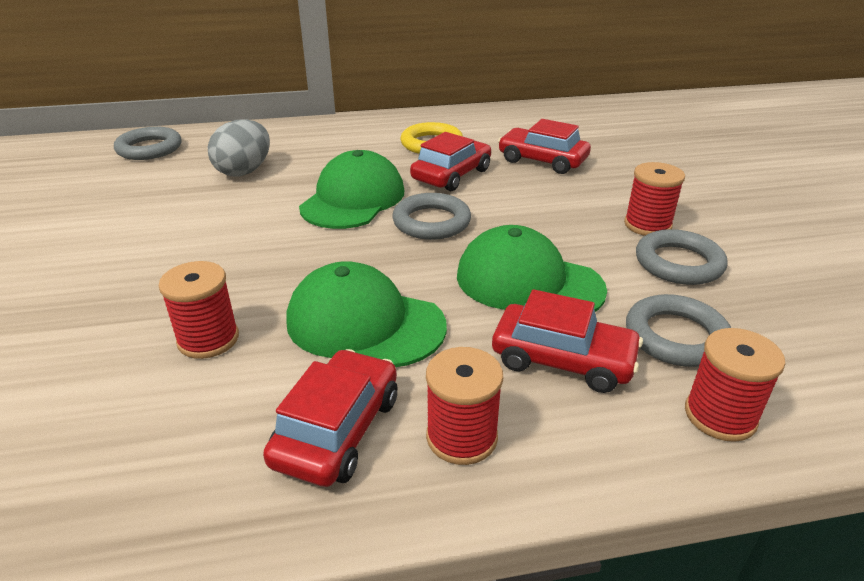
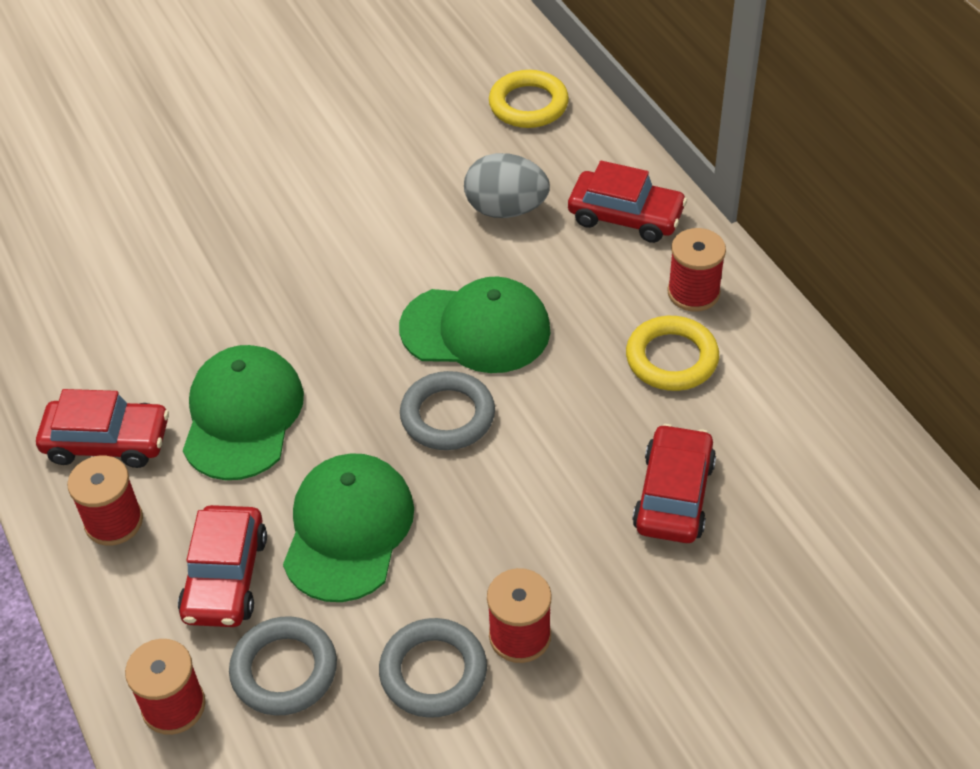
camera: 75 degrees right, 15 degrees up
grey ring [114,127,182,160] -> yellow ring [489,70,569,128]
red spool [159,261,239,359] -> red spool moved to [667,228,726,312]
red car [410,132,491,191] -> red car moved to [568,161,687,243]

